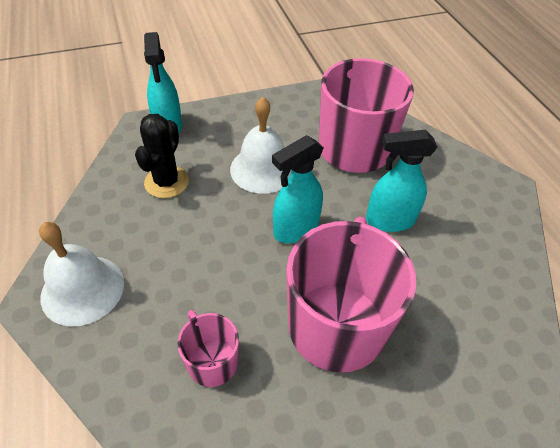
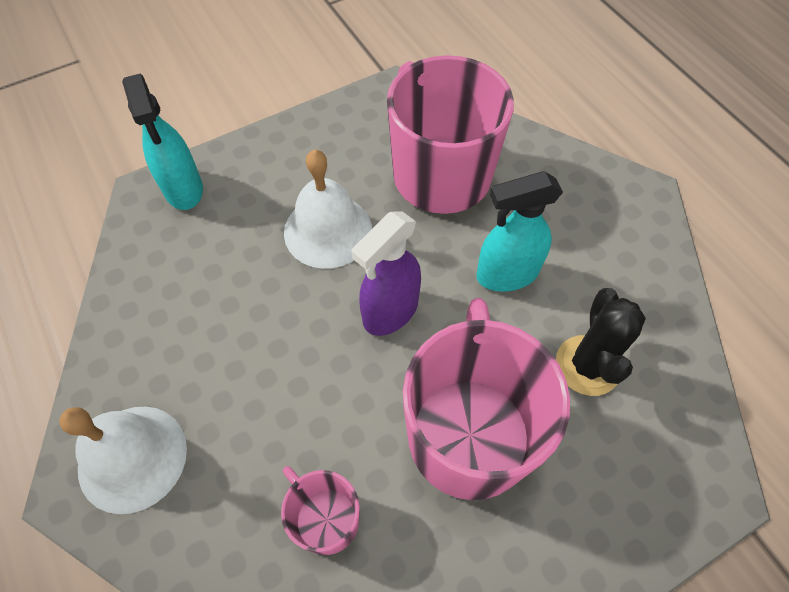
camera: 10 degrees left, 10 degrees up
black cactus [135,114,189,198] -> black cactus moved to [556,288,646,396]
turquoise spray bottle [272,135,324,243] -> purple spray bottle [351,212,421,336]

